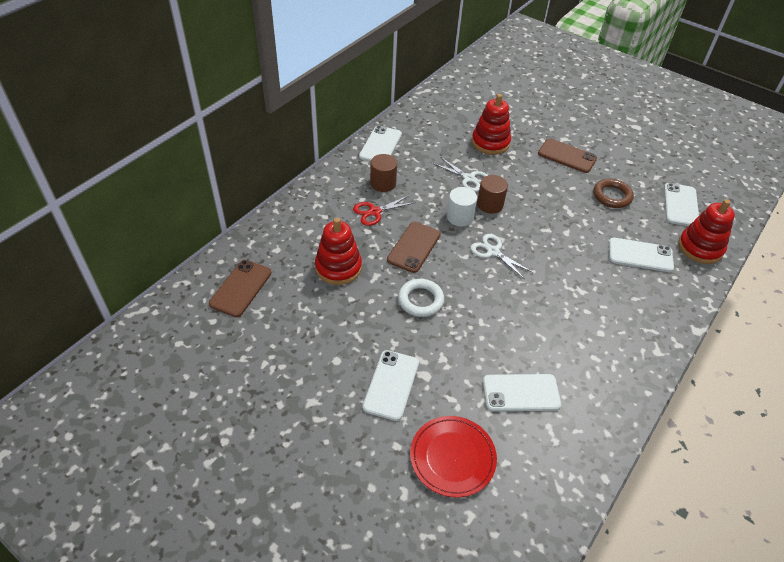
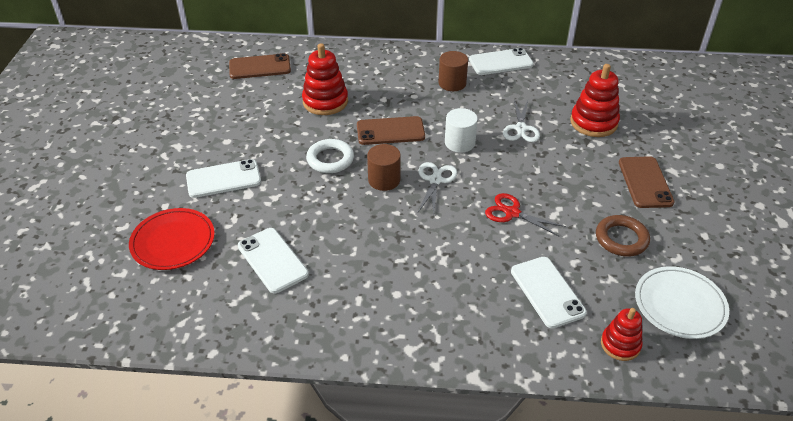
camera: 60 degrees right, 5 degrees down
red scissors [353,195,416,226] -> red scissors moved to [485,193,566,237]
brown cylinder [477,175,508,214] -> brown cylinder moved to [367,144,401,191]
white phone [664,183,699,226] -> white plate [635,266,729,339]
red stacking toy [678,199,735,264] -> red stacking toy [601,308,643,361], size x0.63

